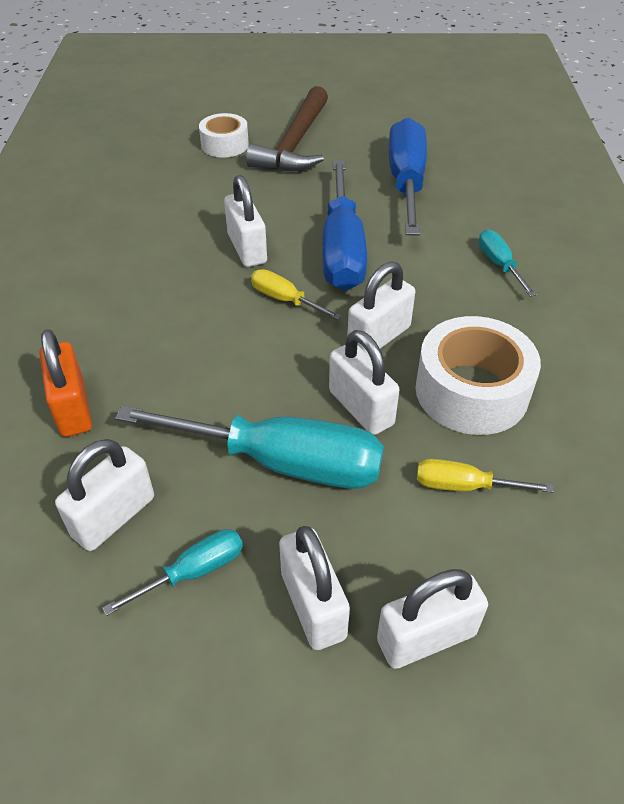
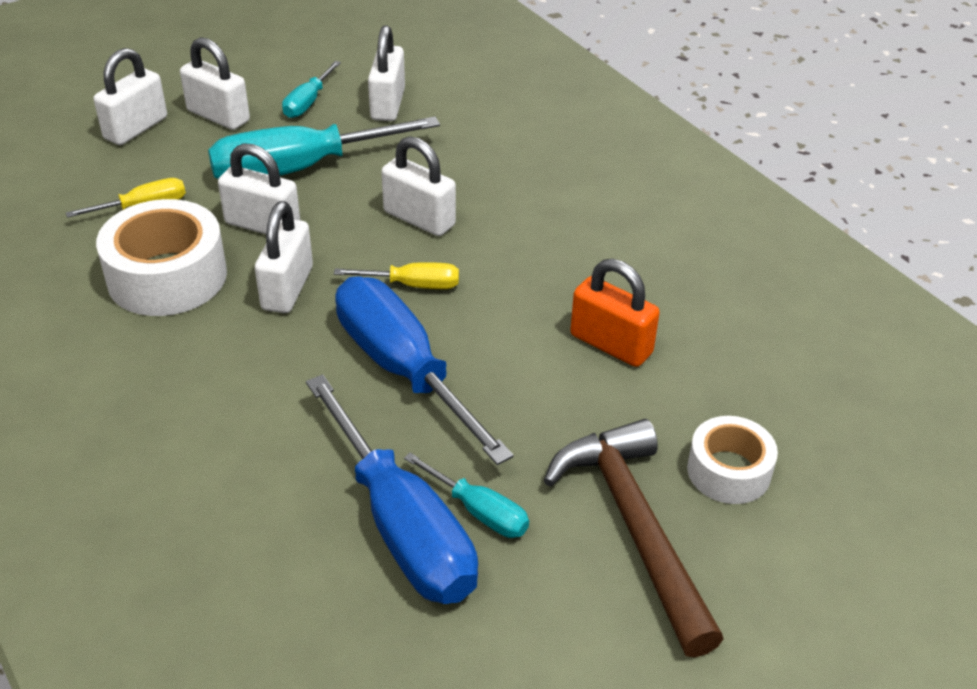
camera: 145 degrees right, 5 degrees down
orange padlock [39,329,92,437] -> orange padlock moved to [570,259,660,367]
white padlock [224,175,267,267] -> white padlock moved to [381,136,456,236]
turquoise screwdriver [478,229,537,297] -> turquoise screwdriver moved to [404,453,529,538]

